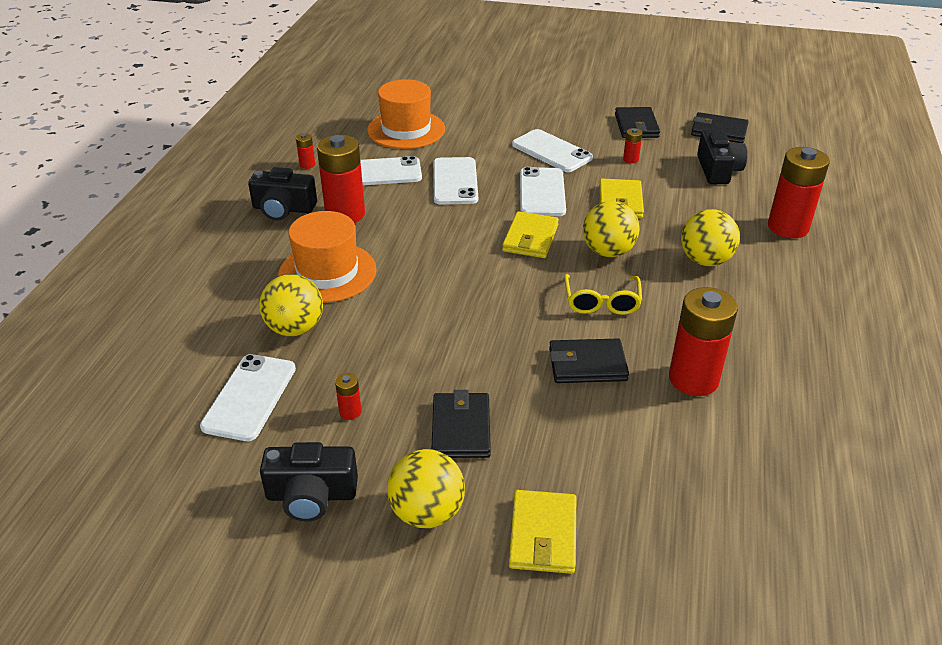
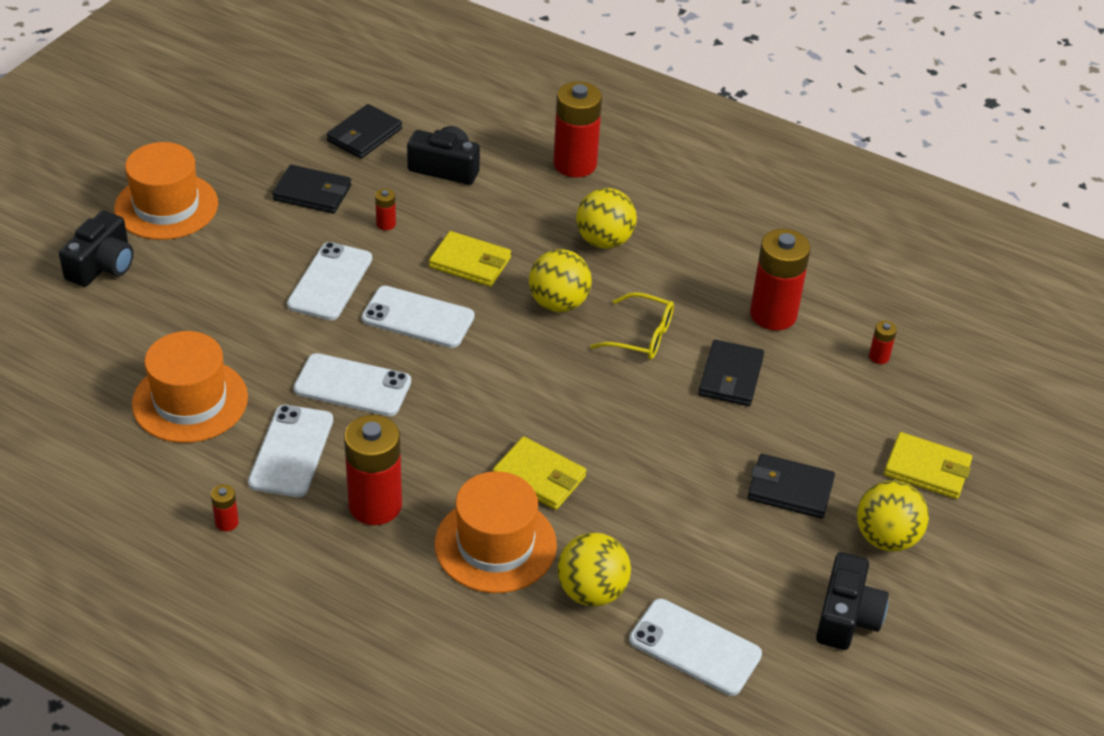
camera: 75 degrees left, 5 degrees up
black camera [248,167,317,221] -> black camera moved to [59,210,134,287]
red battery [335,373,362,420] -> red battery moved to [869,321,897,364]
yellow wallet [502,211,559,258] -> yellow wallet moved to [492,437,587,510]
white phone [512,129,593,172] -> white phone turned 45 degrees counterclockwise [287,242,372,320]
none -> orange hat [114,142,218,240]

